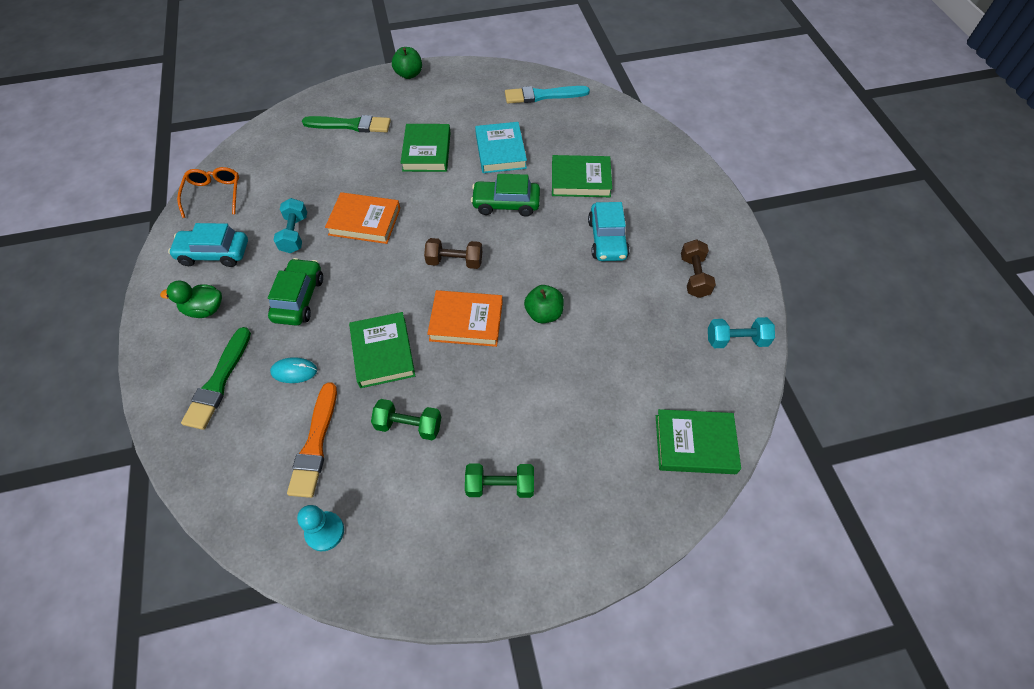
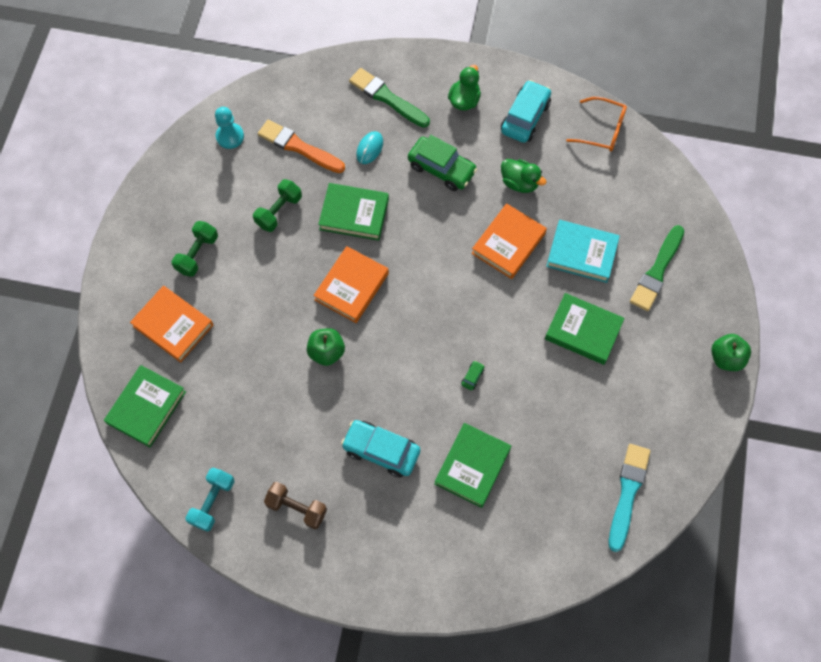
camera: 115 degrees right, 10 degrees up
turquoise dumbbell [274,198,307,253] -> green duck [501,159,547,193]
brown dumbbell [424,238,482,269] -> none
green car [471,174,540,217] -> green car [461,361,484,390], size x0.40
turquoise book [475,122,527,173] -> turquoise book moved to [546,220,620,283]
none -> orange book [130,286,213,363]

